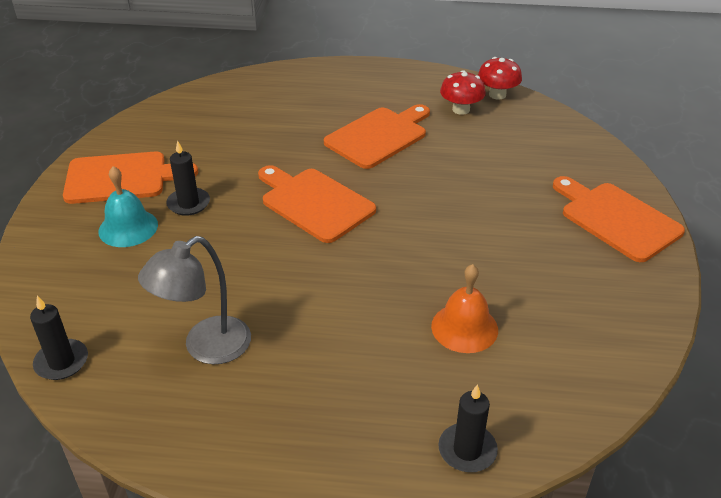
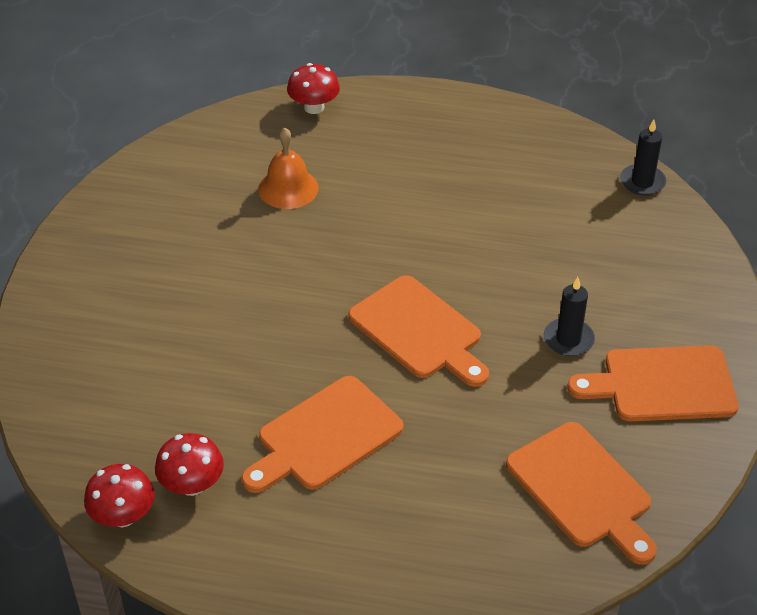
camera: 175 degrees left, 5 degrees up
turquoise bell [98,166,158,247] -> none
grey lamp [138,236,251,364] -> none
black candle [438,384,498,472] -> red mushroom [287,63,340,114]
orange cutting board [553,176,685,262] -> orange cutting board moved to [506,422,657,565]

